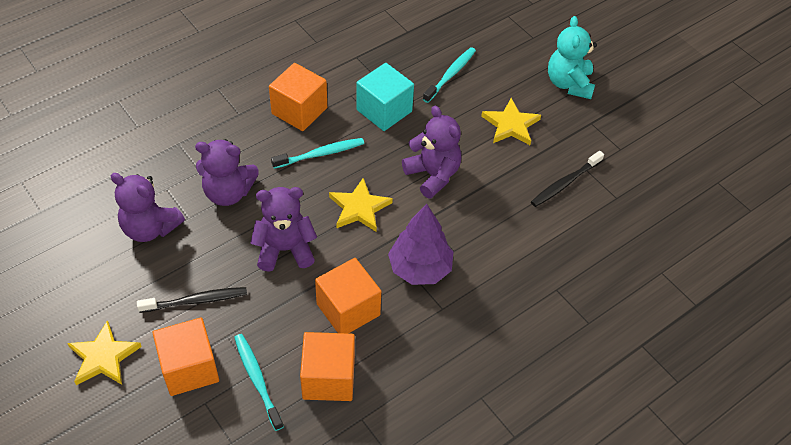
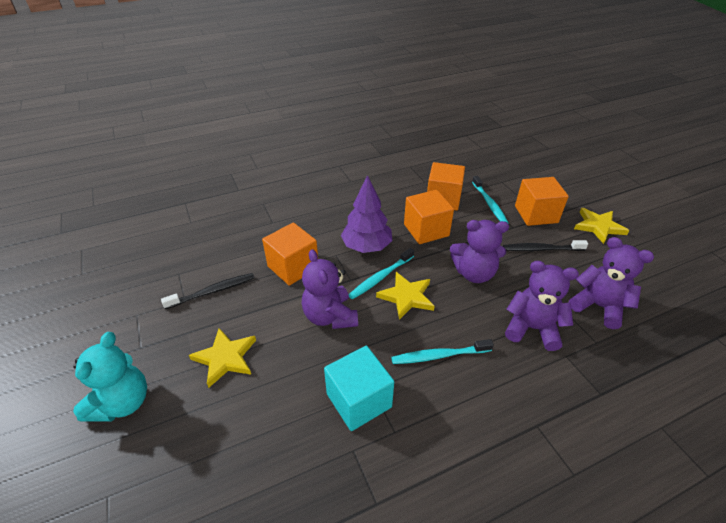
camera: 165 degrees left, 10 degrees down
orange cube [269,63,327,131] -> orange cube moved to [262,222,318,286]
turquoise toothbrush [423,47,476,103] -> turquoise toothbrush moved to [348,248,414,299]

